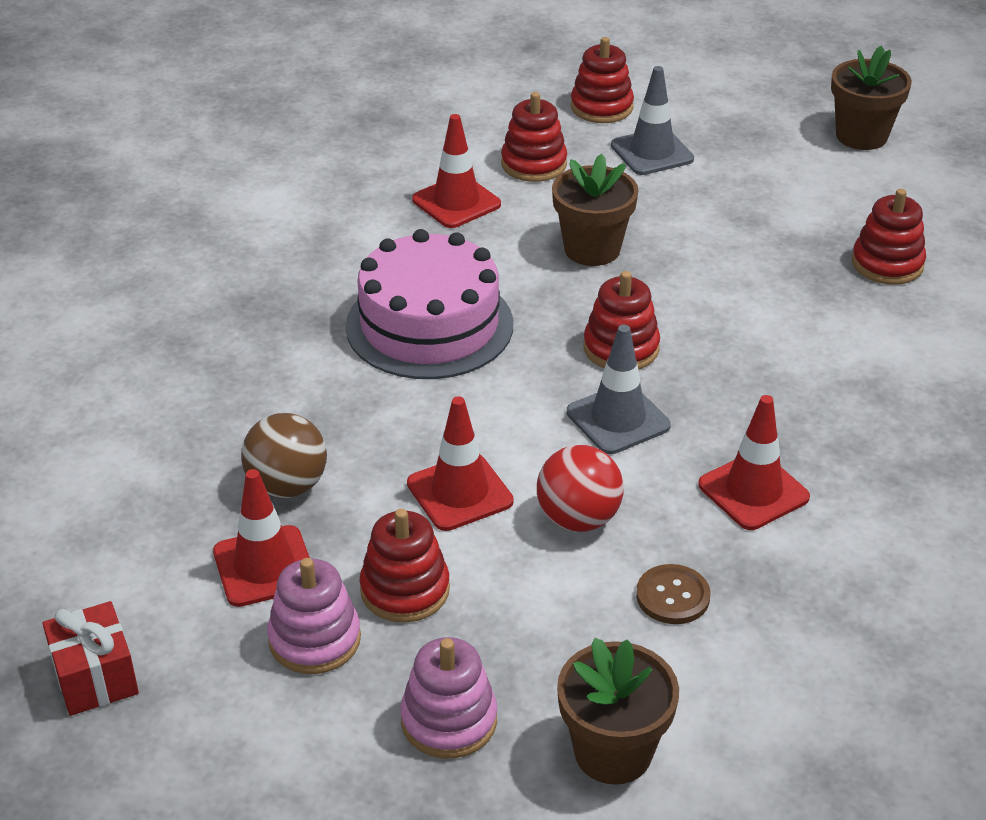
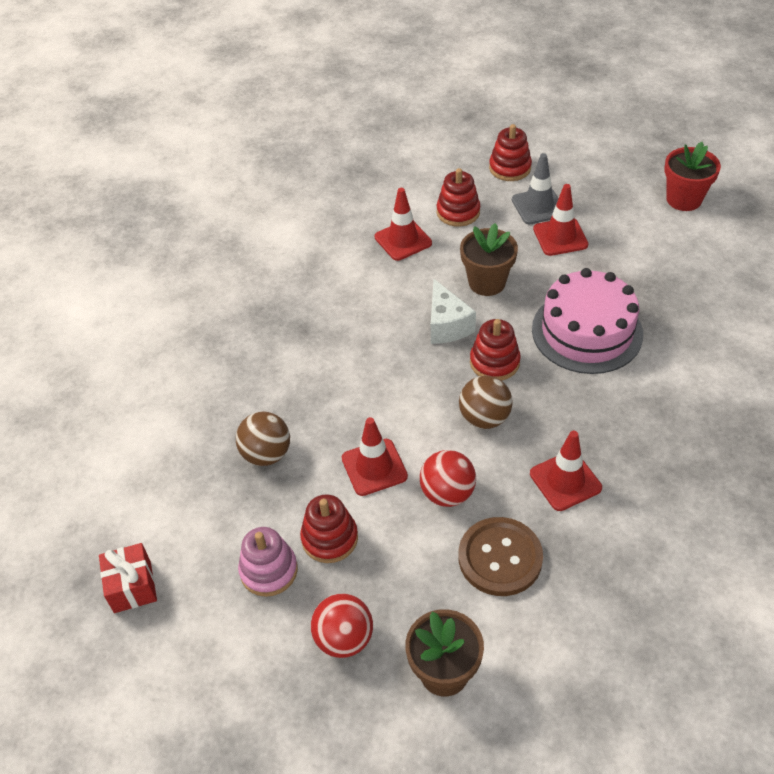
camera: 10 degrees right, 10 degrees up
red traffic cone [213,469,310,607] -> red traffic cone moved to [533,184,588,256]
pink cake [346,229,513,379] -> pink cake moved to [532,268,643,374]
pink stacking toy [400,637,497,759] -> red ball [311,594,373,658]
grey traffic cone [567,325,671,454] -> brown ball [459,375,513,429]
brown button [636,564,711,624] -> brown button [458,517,543,596], size x1.76
brown flower pot [831,46,912,150] -> red flower pot [664,142,721,211]
red stacking toy [852,189,926,285] -> none
none -> white cheese [431,279,476,344]

